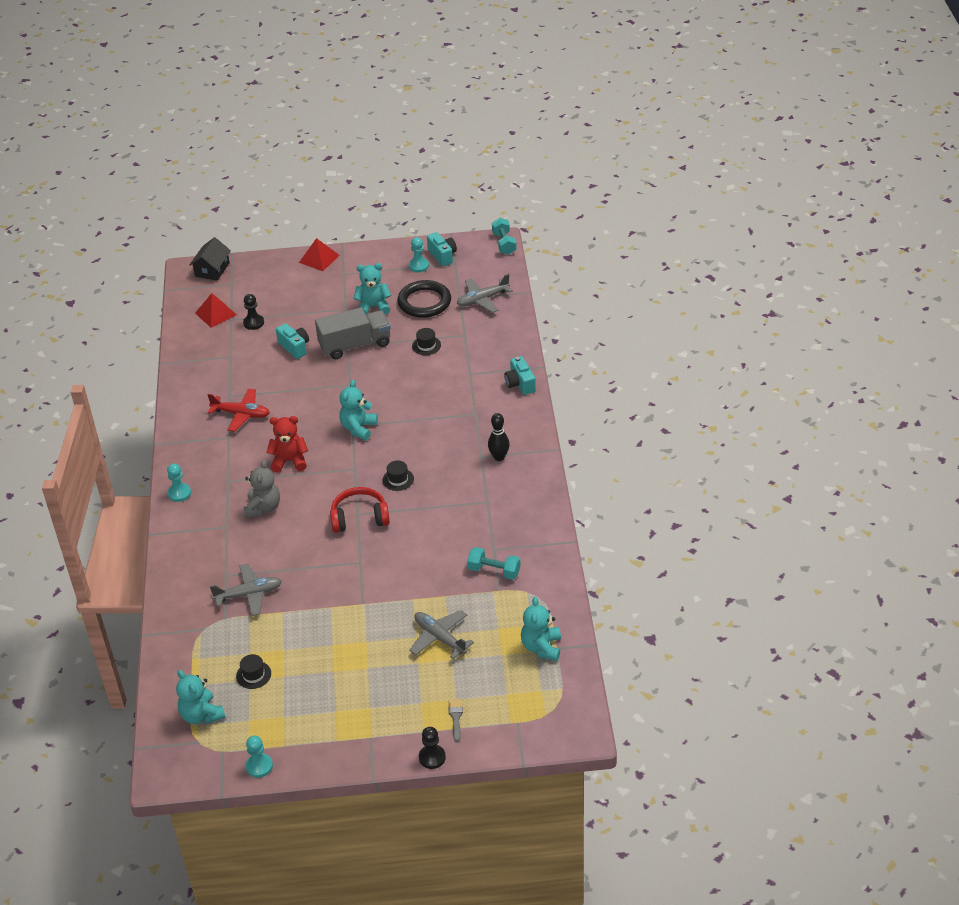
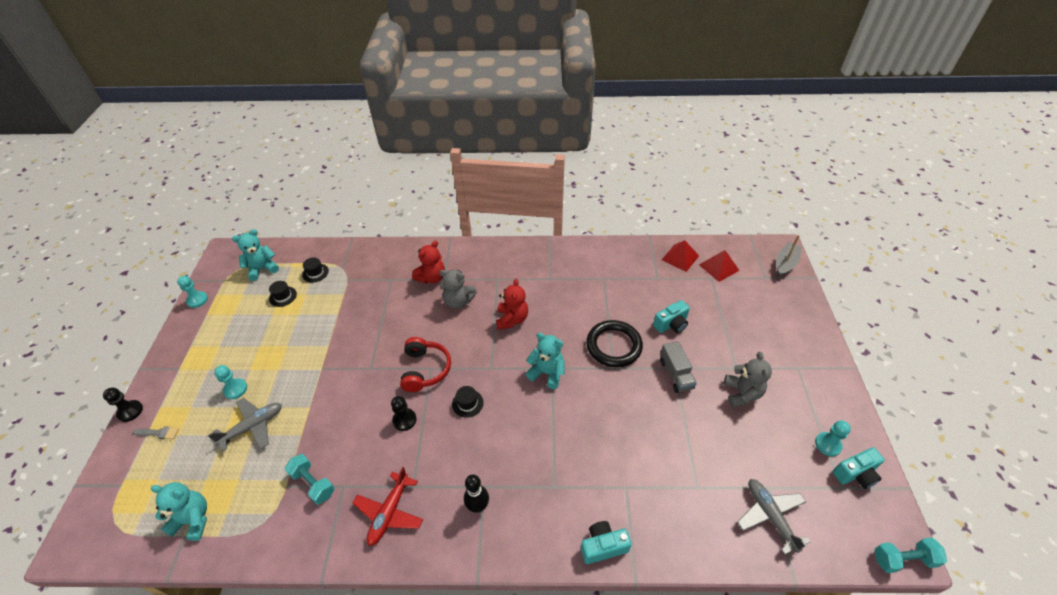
camera: 95 degrees right, 5 degrees up
turquoise pawn [167,463,191,502] -> turquoise pawn moved to [214,365,247,399]
black house [189,237,231,281] -> grey boat [776,235,802,277]
red plane [208,388,270,432] -> red plane moved to [353,467,423,546]
grey plane [210,564,282,616] -> none
black pawn [243,294,264,330] -> black pawn moved to [391,396,417,431]
red pyramid [299,238,340,271] -> red pyramid moved to [662,240,699,272]
grey truck [315,307,391,359] -> grey truck [660,341,697,393], size x0.63
turquoise teddy bear [354,263,391,315] -> grey teddy bear [724,352,772,408]
black ring [398,280,451,318] -> black ring moved to [586,320,643,367]
black hat [412,328,441,355] -> black hat moved to [302,257,329,283]
turquoise dumbbell [467,547,521,580] -> turquoise dumbbell turned 75 degrees counterclockwise [285,454,335,504]
none -> red teddy bear [412,241,445,284]

